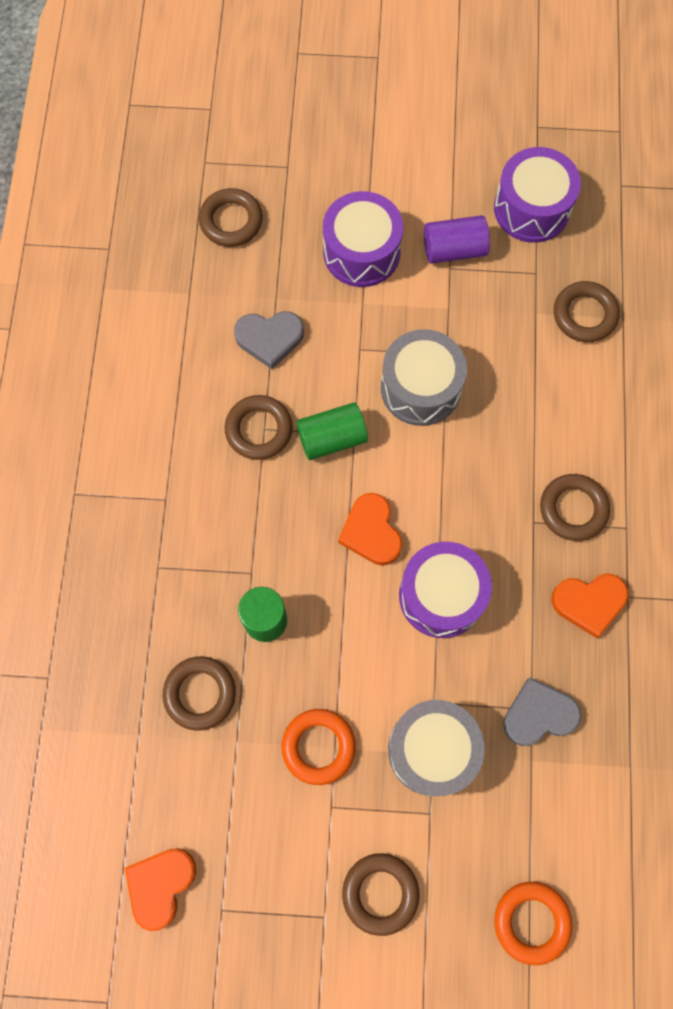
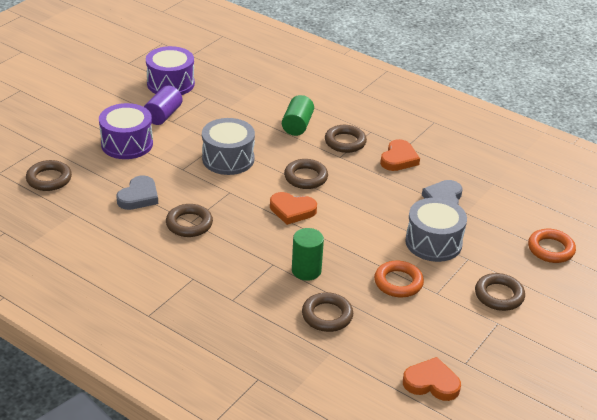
camera: 60 degrees left, 35 degrees down
orange heart [125,848,196,931] -> orange heart turned 135 degrees clockwise [403,357,461,401]
green cylinder [296,402,368,460] -> green cylinder moved to [282,95,314,136]
purple drum [399,542,492,638] -> none
brown ring [554,281,620,342] -> brown ring moved to [284,159,328,189]

